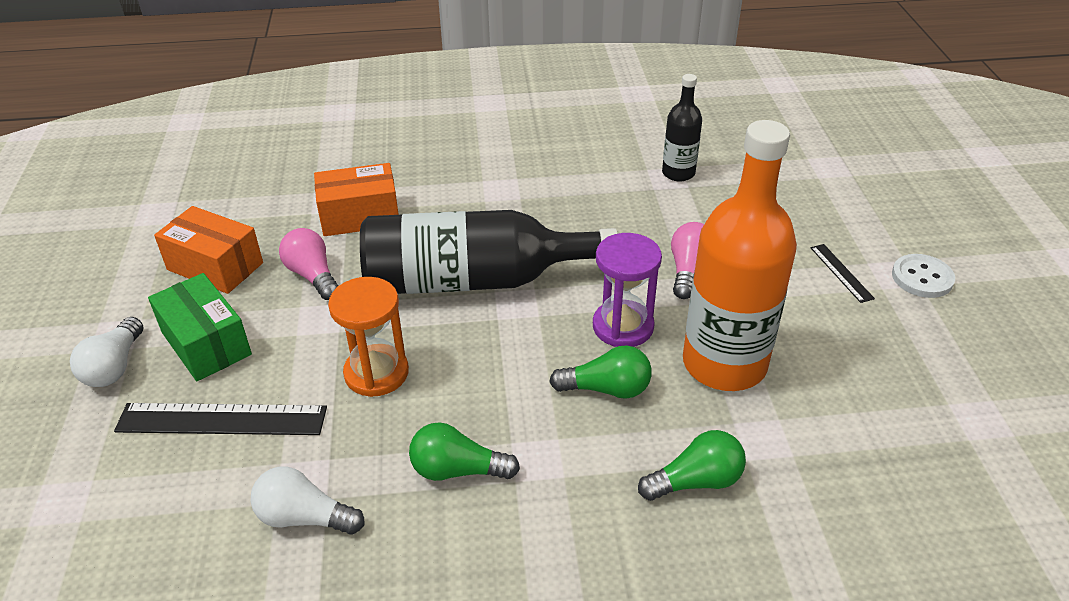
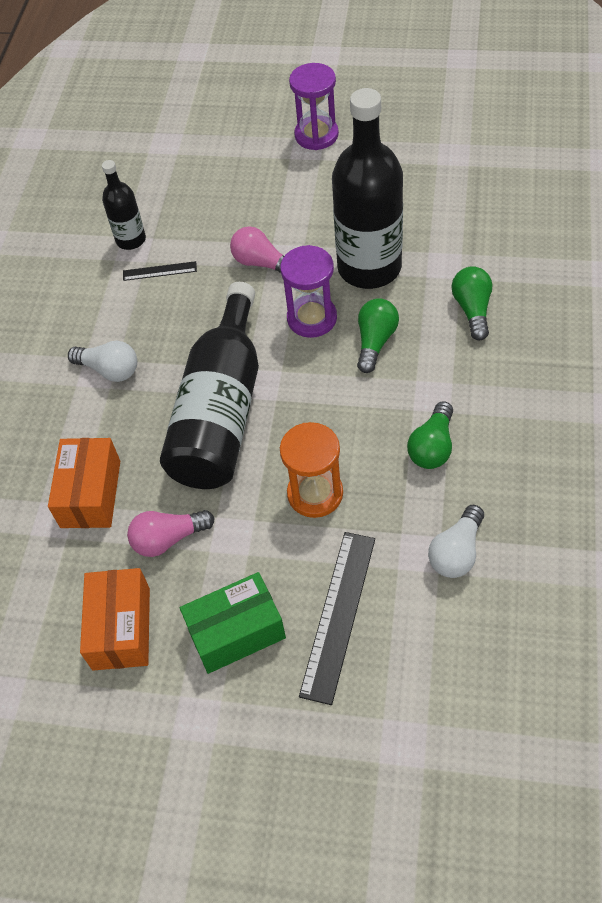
camera: 70 degrees left, 15 degrees up
white light bulb [70,317,143,387] -> white light bulb moved to [68,341,137,382]
orange box [154,206,263,294] -> orange box turned 45 degrees counterclockwise [80,568,150,671]
orange bottle [683,120,797,391] -> black bottle [332,88,403,289]
black ruler [811,244,875,303] -> black ruler moved to [123,261,197,281]
white button [892,254,955,298] -> purple hourglass [289,63,339,150]

